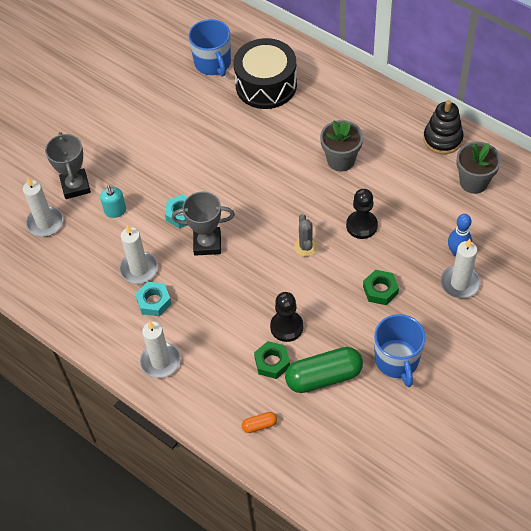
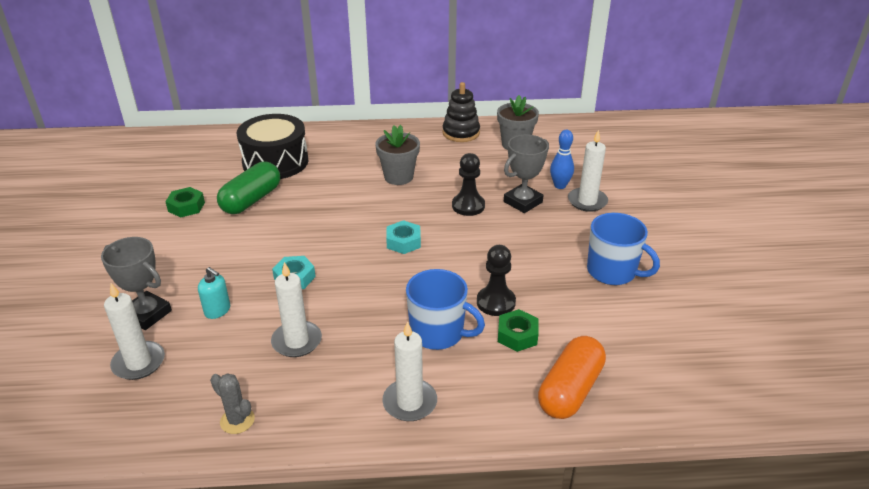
camera: 45 degrees left, 20 degrees down
turquoise nut [135,282,171,316] -> turquoise nut moved to [386,220,421,254]
grey trophy [172,192,235,256] -> grey trophy moved to [504,135,549,213]
blue mug [188,19,231,77] -> blue mug moved to [406,269,485,350]
orange capsule [242,412,277,433] -> orange capsule [538,336,606,419], size x2.23
green capsule [285,347,363,393] -> green capsule moved to [217,162,280,214]
grey cactus [294,214,318,257] -> grey cactus moved to [210,373,255,434]
green nut [363,270,399,305] -> green nut moved to [165,187,205,218]

